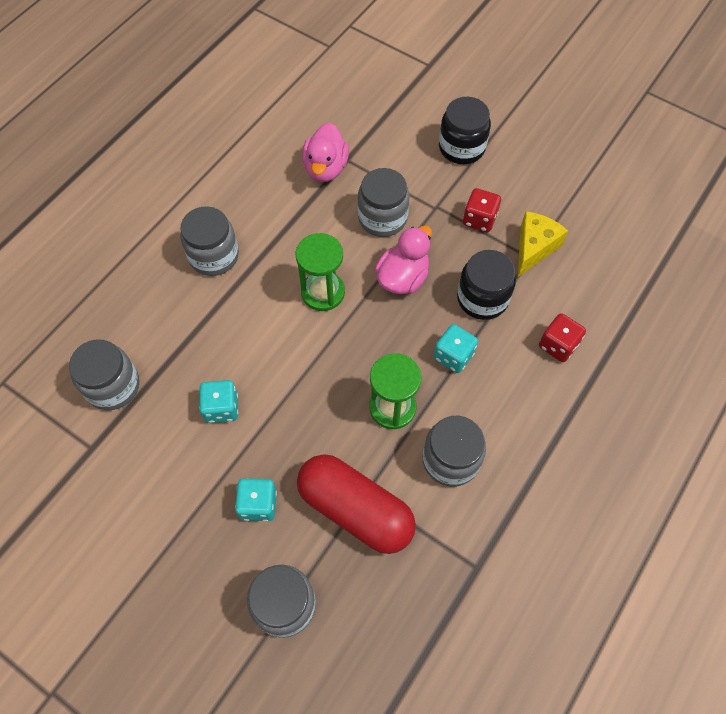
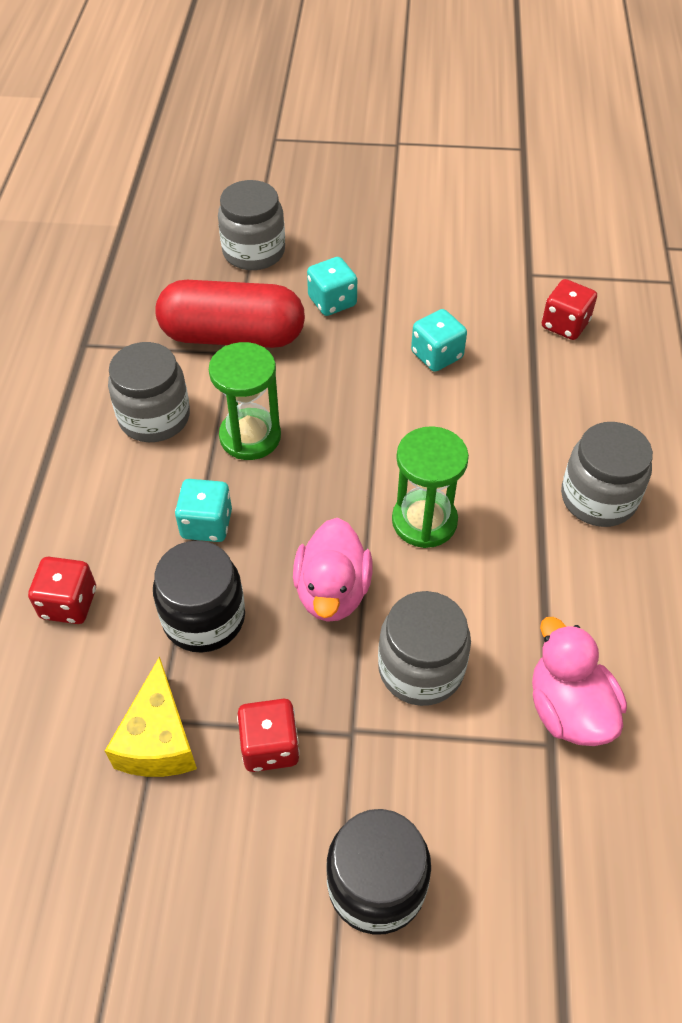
camera: 150 degrees right, 10 degrees down
grey jar [69,339,139,410] -> red dice [542,279,597,340]

